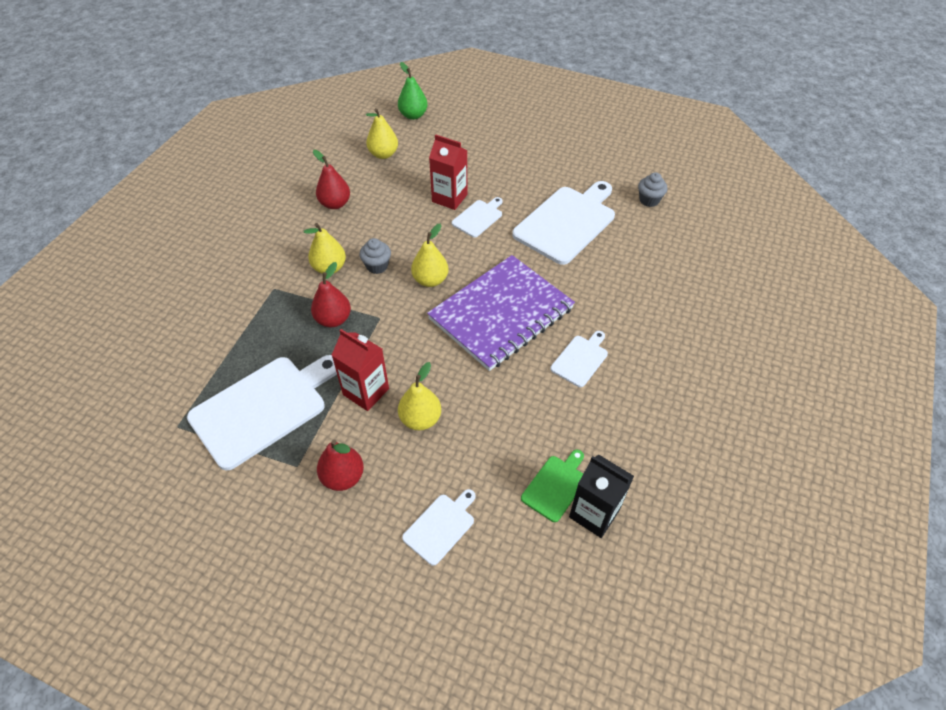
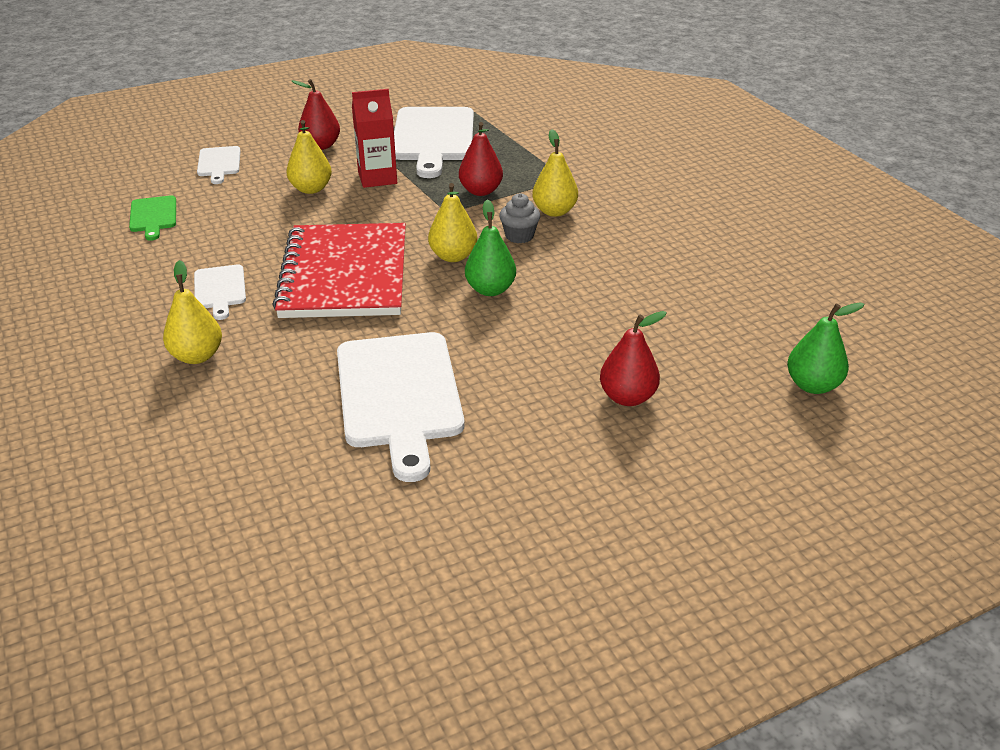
camera: 130 degrees right, 15 degrees down
red pear [313,150,350,209] -> red pear moved to [600,311,667,406]
yellow pear [366,108,398,159] -> yellow pear moved to [163,260,222,364]
purple notebook [427,255,575,371] -> red notebook [272,223,406,318]
red carton [429,134,467,210] -> none
white cutting board [452,197,503,238] -> none
black carton [569,455,634,538] -> none
grey cupcake [638,172,667,207] -> none
none -> green pear [465,200,516,296]

